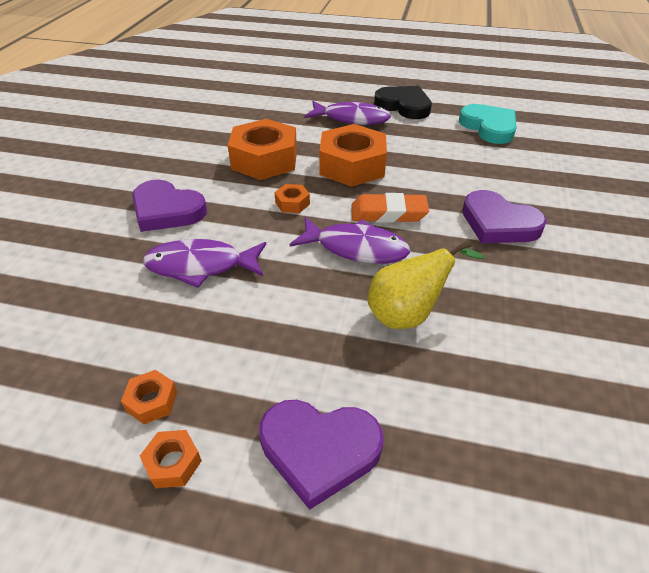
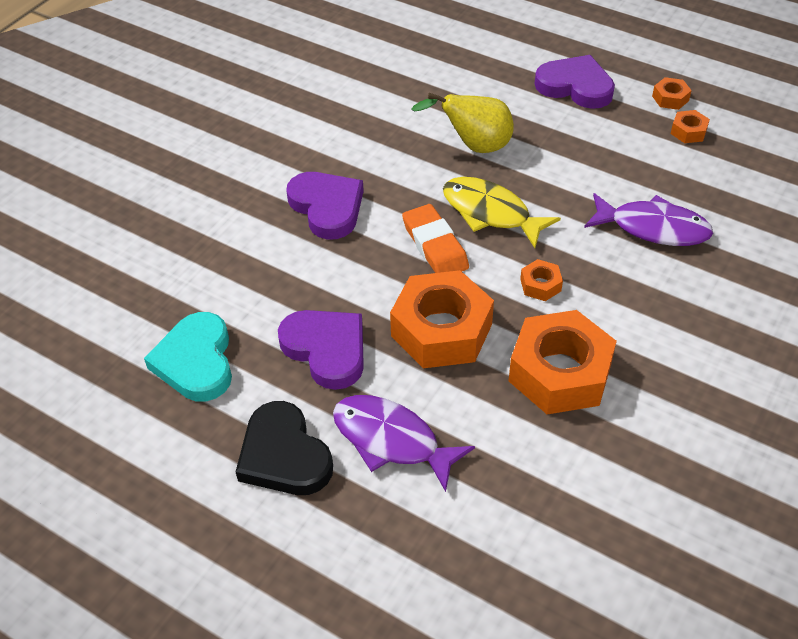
camera: 160 degrees left, 5 degrees up
purple heart [132,180,207,232] -> purple heart moved to [278,310,364,390]
purple fish [290,217,410,264] -> yellow fish [443,177,561,248]
orange eraser [351,193,429,223] -> orange eraser turned 45 degrees clockwise [402,204,469,273]

